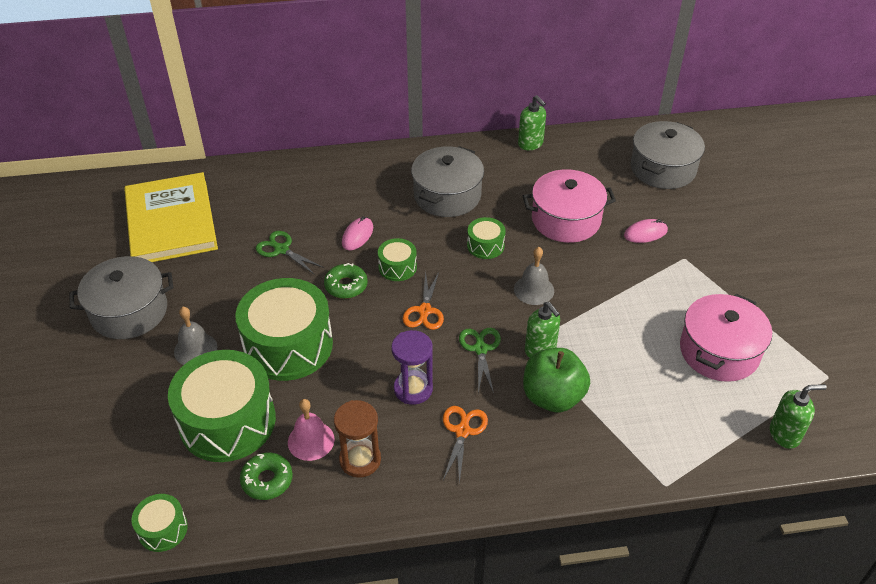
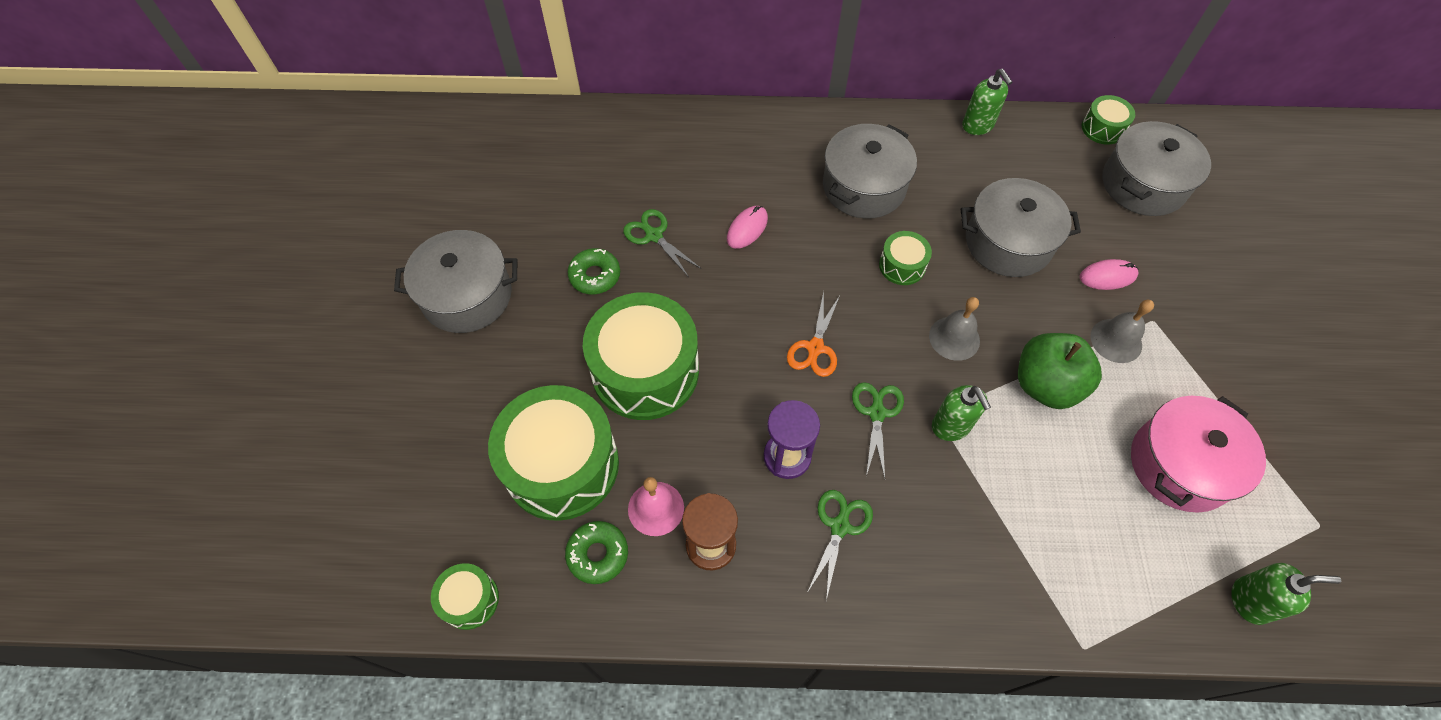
camera: 10 degrees right, 15 degrees up
yellow book [124,172,218,262] -> none
grey bell [174,307,217,365] -> grey bell moved to [1090,300,1154,363]
green donut [324,263,368,299] -> green donut moved to [567,248,620,294]
green drum [378,238,417,281] -> green drum moved to [1082,95,1135,145]
orange scissors [443,406,488,484] -> green scissors [807,490,873,601]
pink pot [523,169,616,243] -> grey pot [961,178,1081,277]
green apple [523,348,590,413] -> green apple moved to [1018,333,1102,409]

